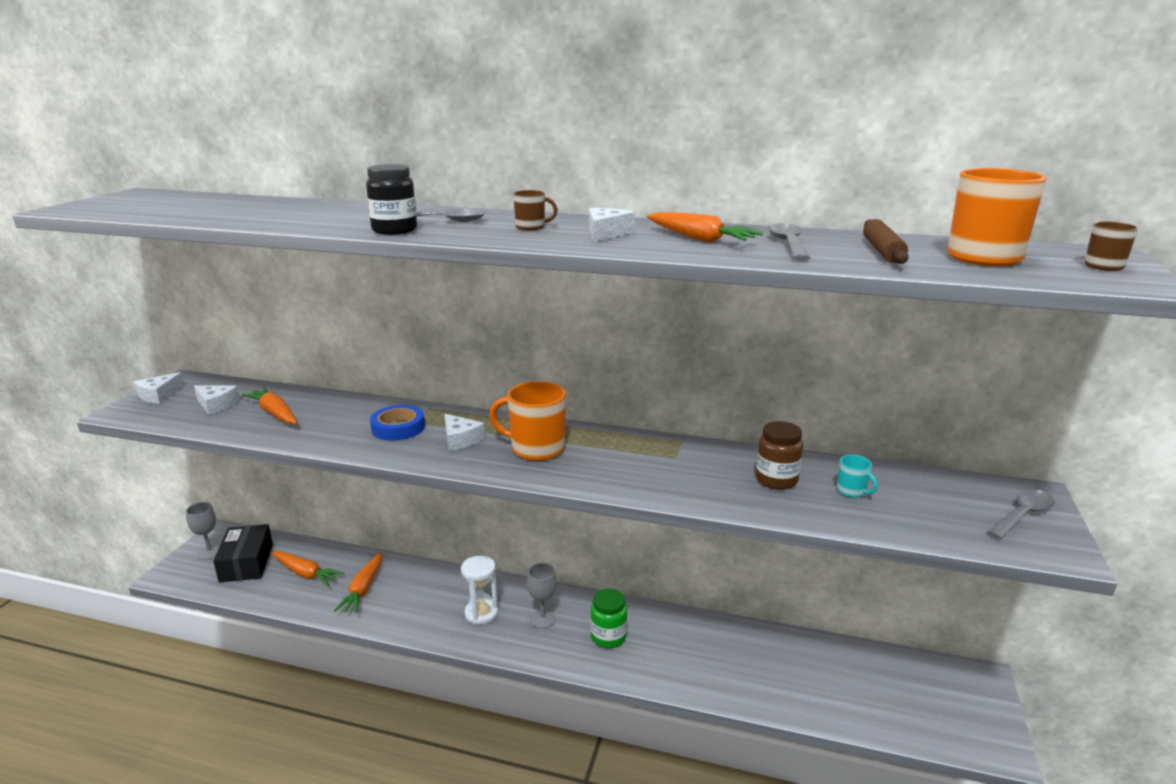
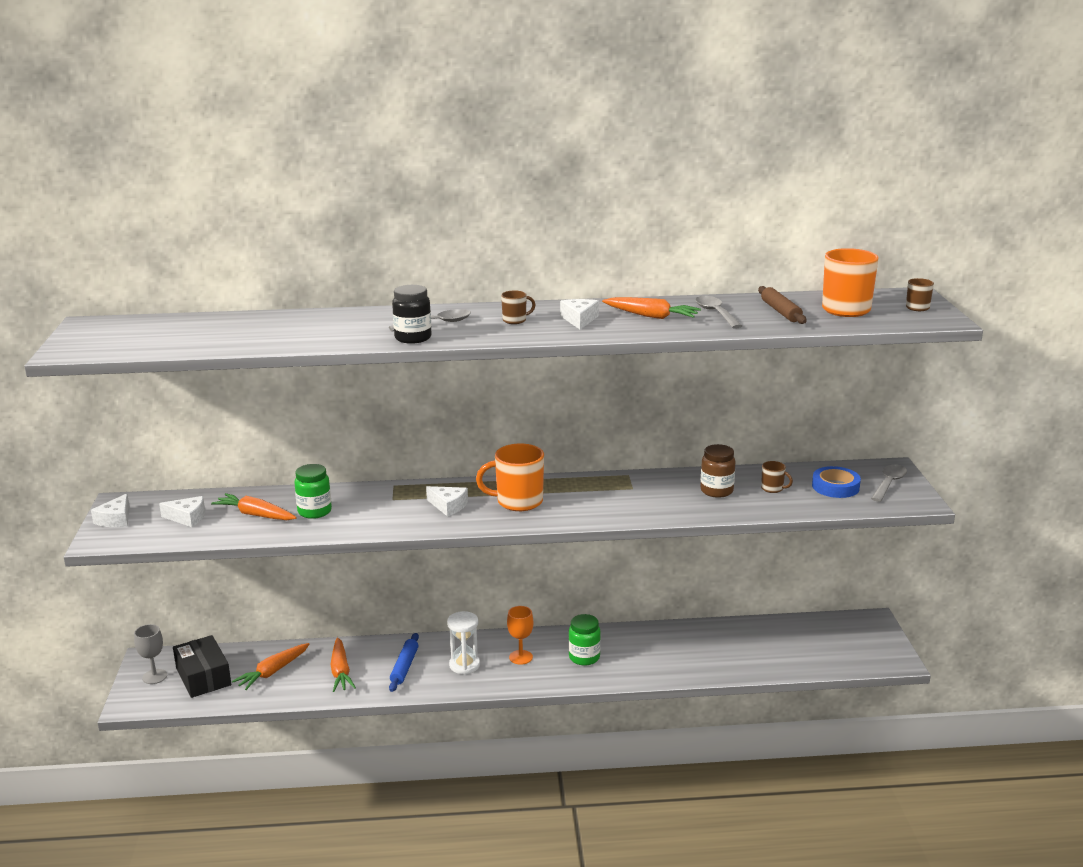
camera: 20 degrees left, 0 degrees up
orange carrot [272,551,344,586] -> orange carrot turned 120 degrees clockwise [232,643,309,690]
blue tape [370,405,425,441] -> blue tape moved to [812,466,861,498]
grey goblet [527,563,556,628] -> orange goblet [507,606,533,665]
turquoise mug [837,455,878,498] -> brown mug [761,461,793,493]
none -> green jar [294,464,332,519]
none -> blue rolling pin [389,633,419,692]

